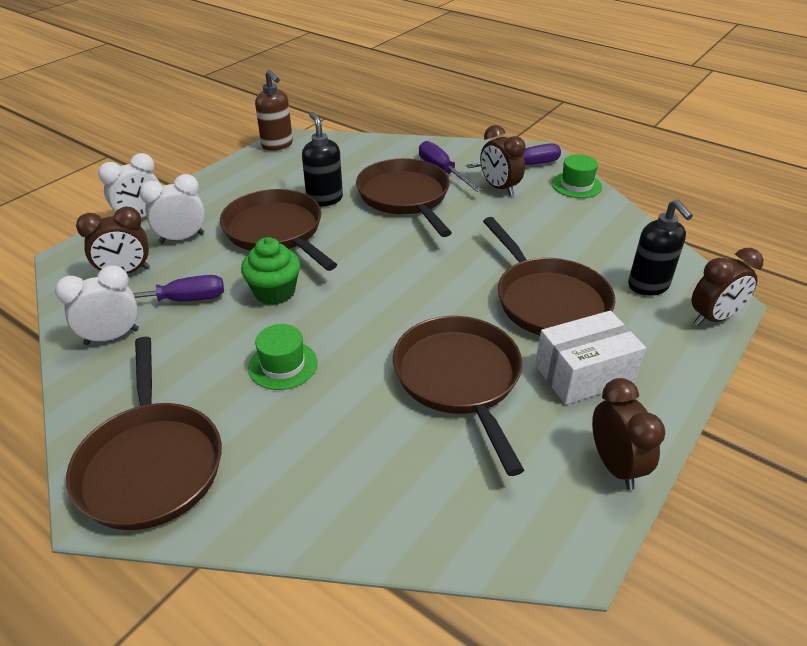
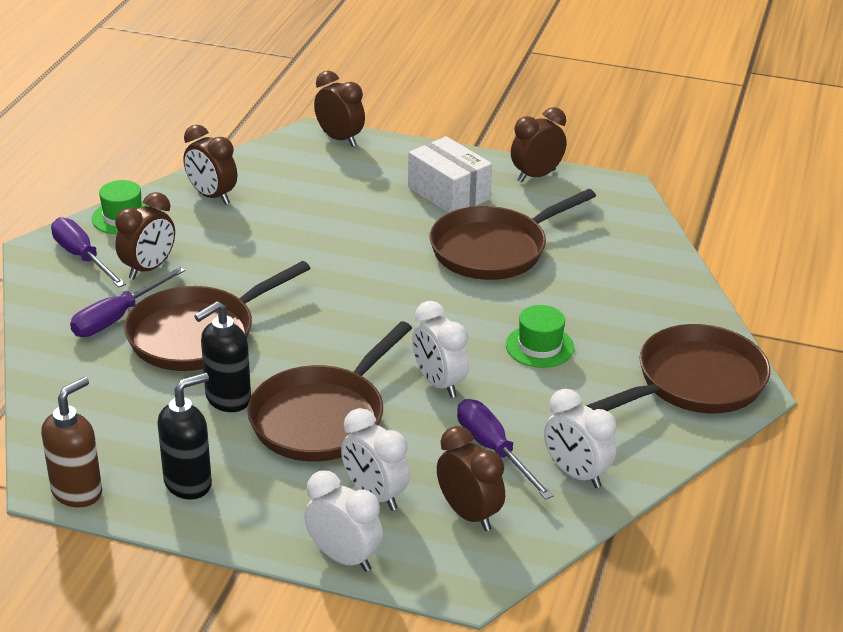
camera: 110 degrees left, 5 degrees down
green cupcake [241,237,300,305] -> white clock [412,301,469,398]
brown pan [483,217,615,335] -> none
black soap dispenser [628,199,693,296] -> black soap dispenser moved to [157,373,212,499]
none -> brown clock [184,125,237,205]

